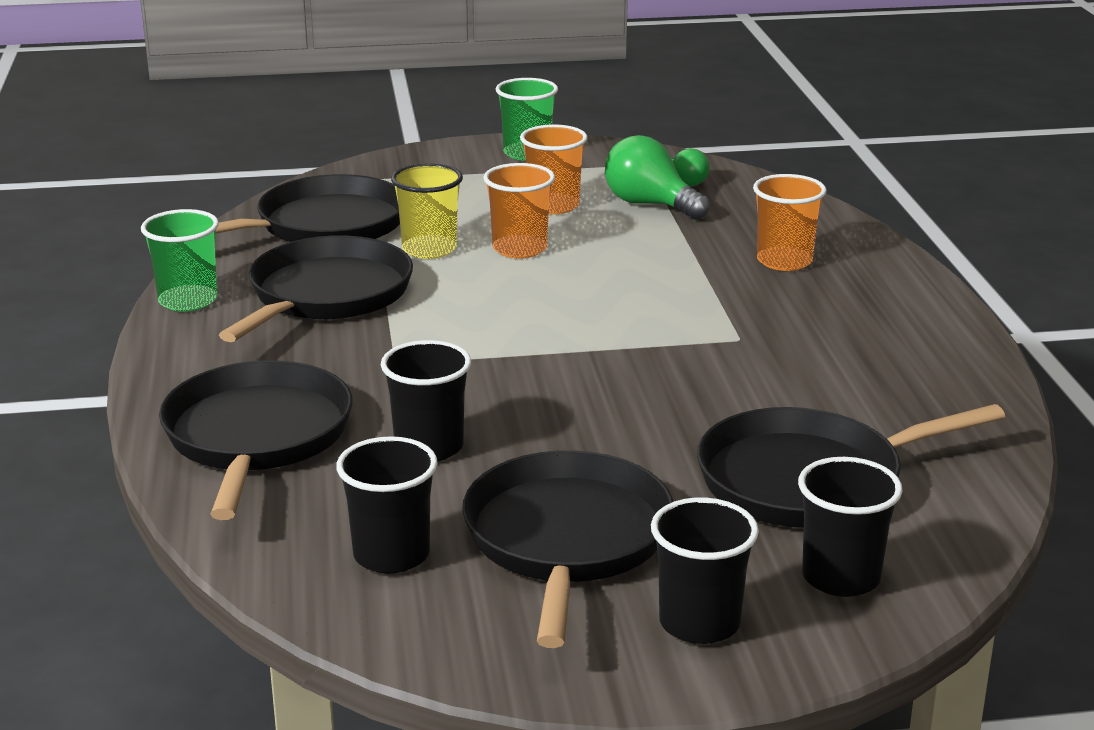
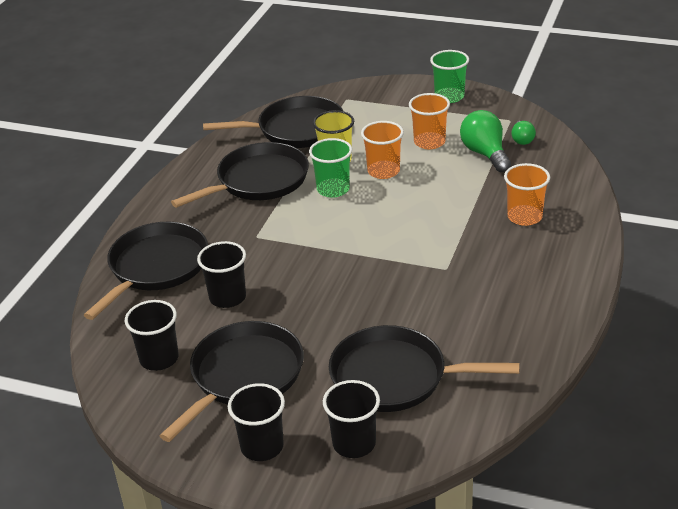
camera: 30 degrees right, 10 degrees up
green cup [141,209,219,312] -> green cup moved to [309,138,352,198]

